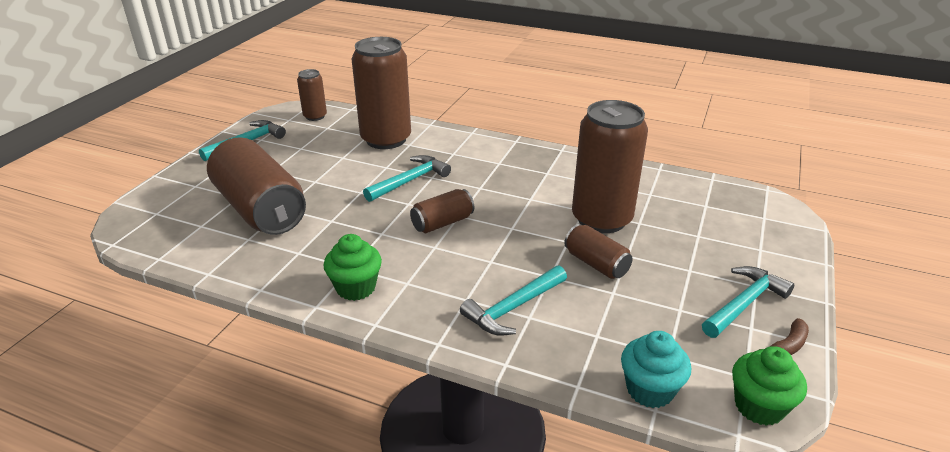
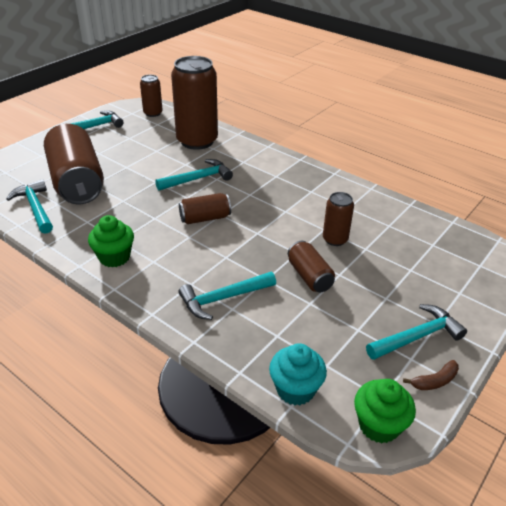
camera: 15 degrees right, 5 degrees up
brown can [572,100,648,233] -> brown can [323,192,354,246], size x0.50
none -> turquoise hammer [6,179,53,234]

